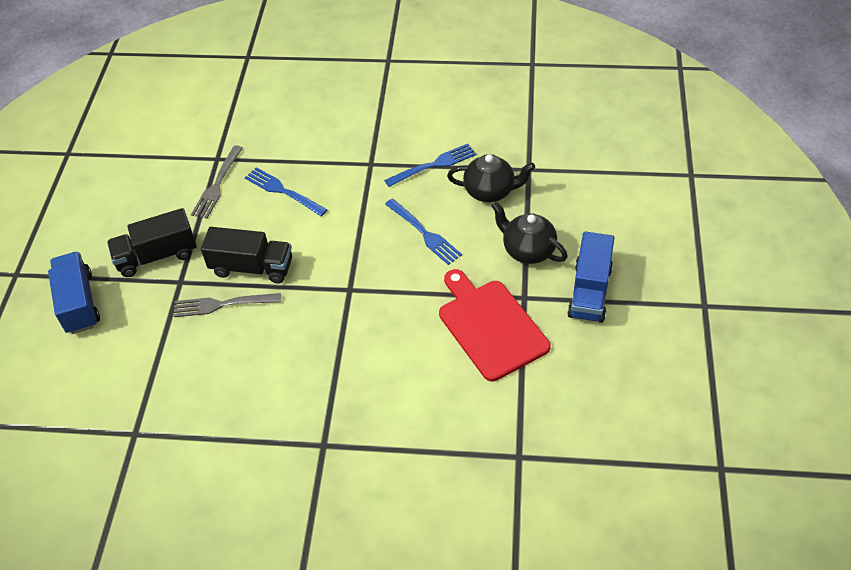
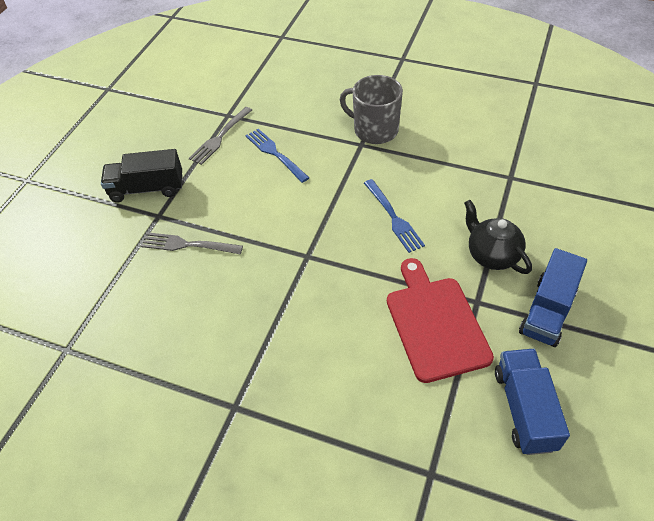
camera: 15 degrees right, 0 degrees up
blue truck [48,252,100,334] -> blue truck moved to [495,349,570,455]
black truck [201,227,292,284] -> none
blue fork [384,144,476,187] -> none
black teapot [447,154,535,202] -> none
none -> grey mug [340,75,403,144]

